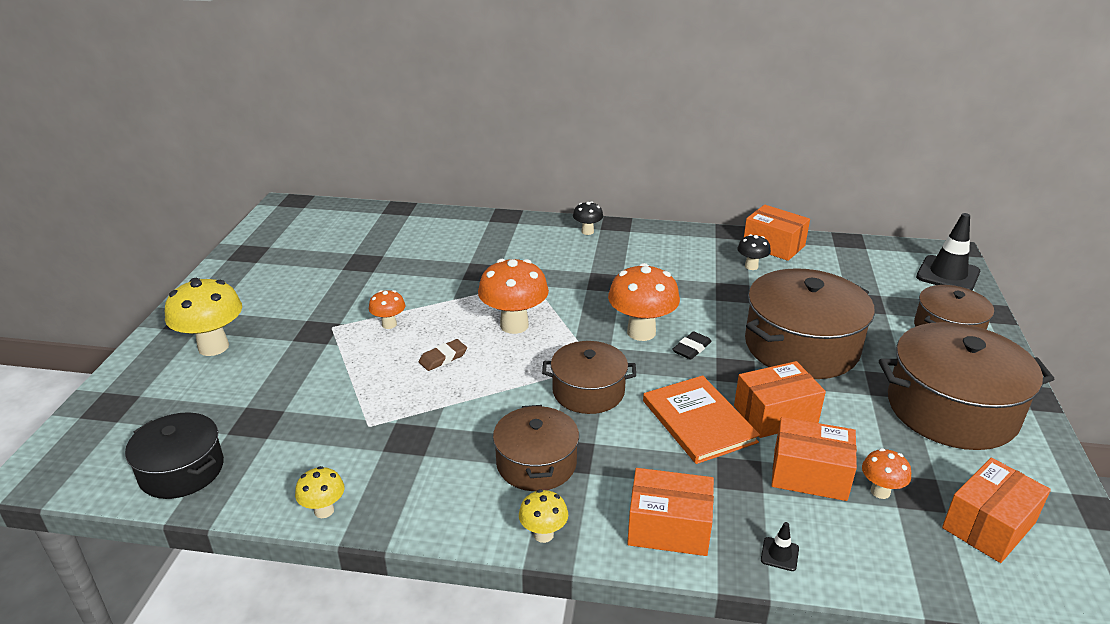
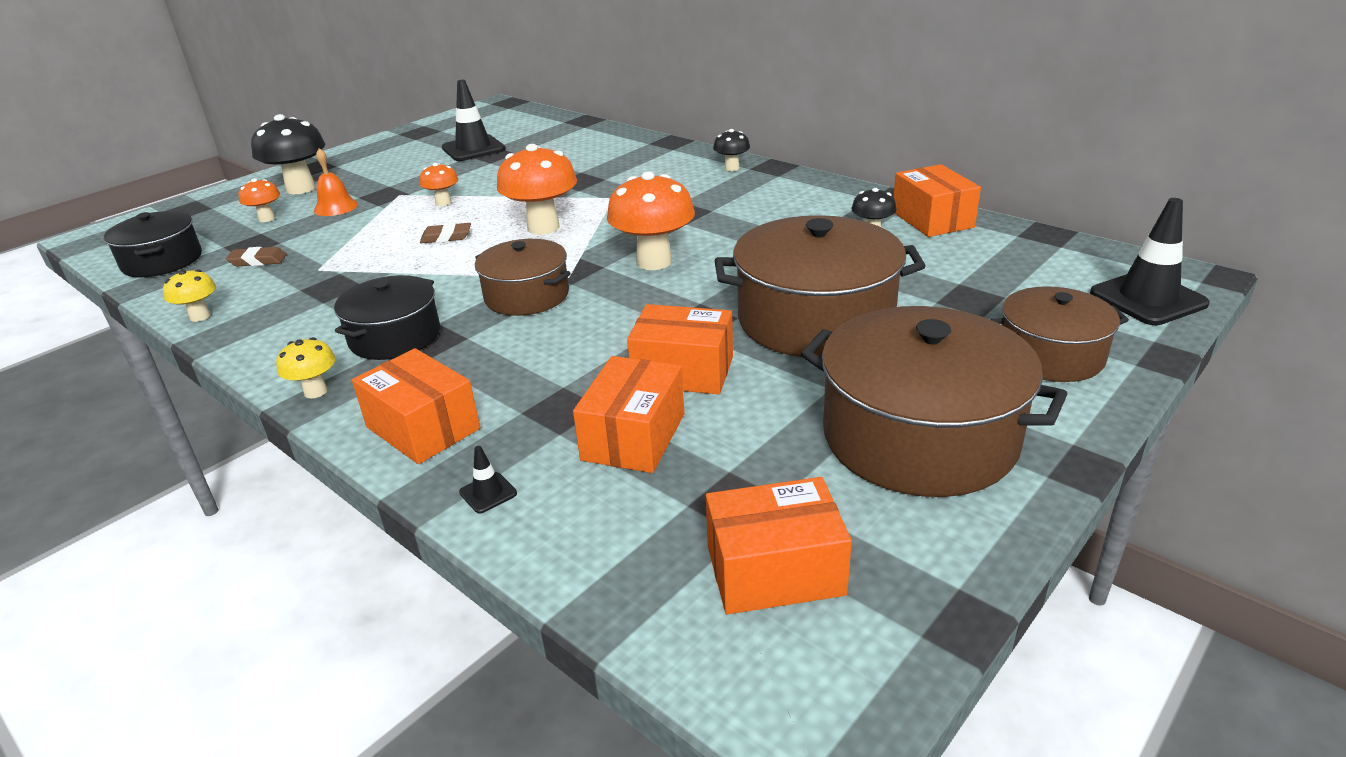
camera: 35 degrees right, 0 degrees up
yellow mushroom [165,278,242,356] -> black mushroom [251,114,325,194]
brown pot [493,405,579,491] -> black pot [334,275,440,360]
orange book [643,375,760,464] -> none
black eraser [672,331,712,359] -> none
orange box [771,417,857,501] -> orange box turned 60 degrees clockwise [573,356,684,473]
orange mushroom [862,448,911,499] -> orange mushroom moved to [239,178,280,222]
none -> brown eraser [226,247,287,267]
none -> orange bell [314,148,358,216]
none -> black traffic cone [442,80,506,161]

